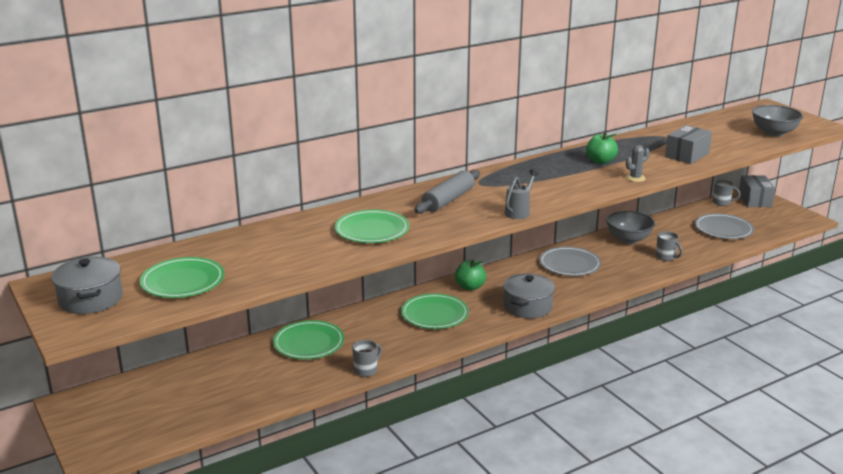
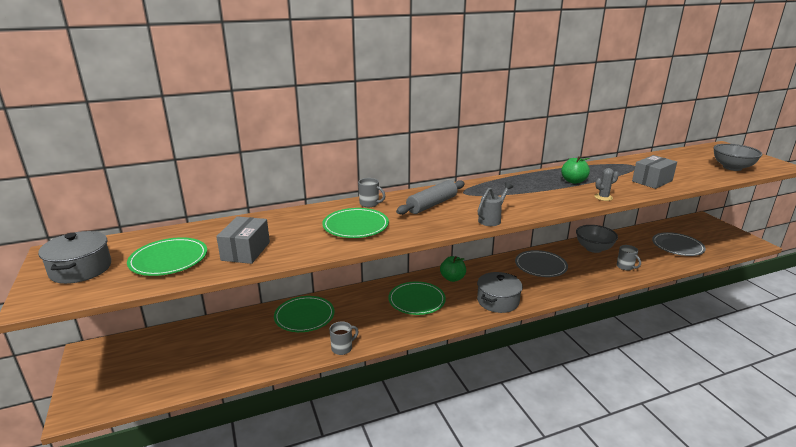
camera: 10 degrees right, 0 degrees up
grey mug [713,180,741,206] -> grey mug moved to [358,178,385,207]
grey box [739,175,775,207] -> grey box moved to [216,216,270,264]

